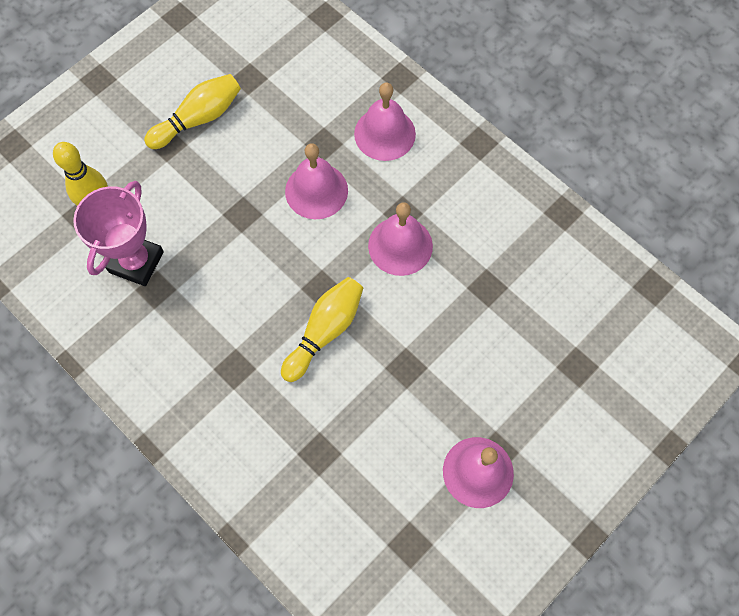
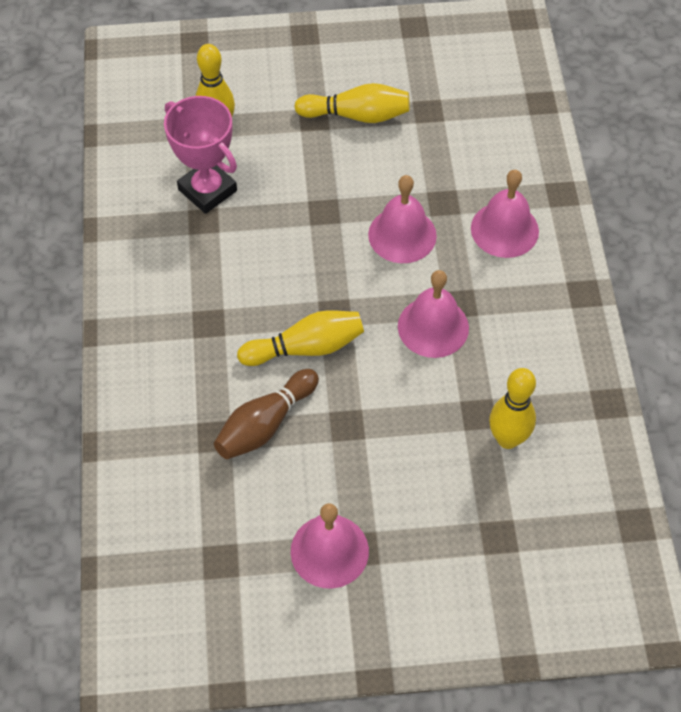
camera: 40 degrees right, 10 degrees down
pink trophy [73,181,164,286] -> pink trophy turned 75 degrees clockwise [164,96,237,214]
none -> brown bowling pin [214,369,319,459]
none -> yellow bowling pin [489,368,536,449]

